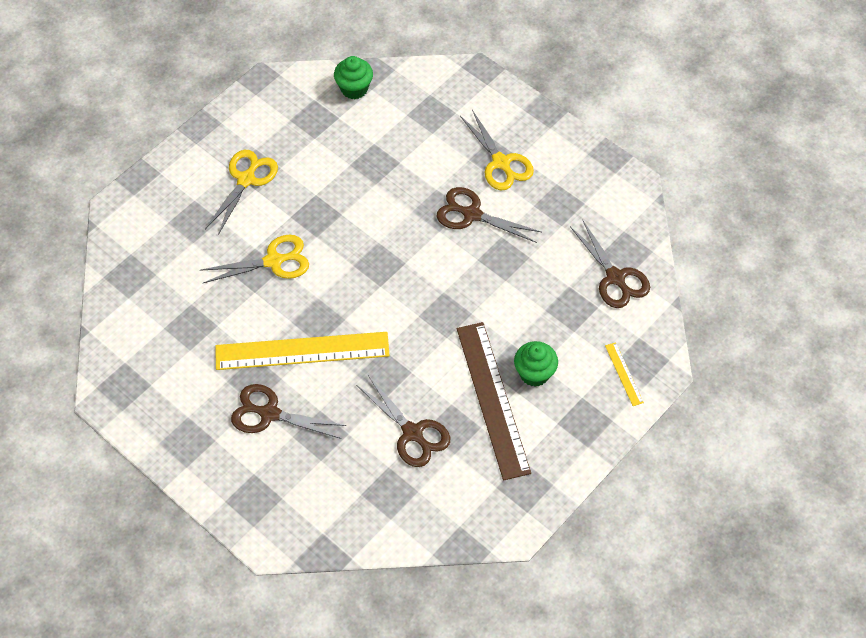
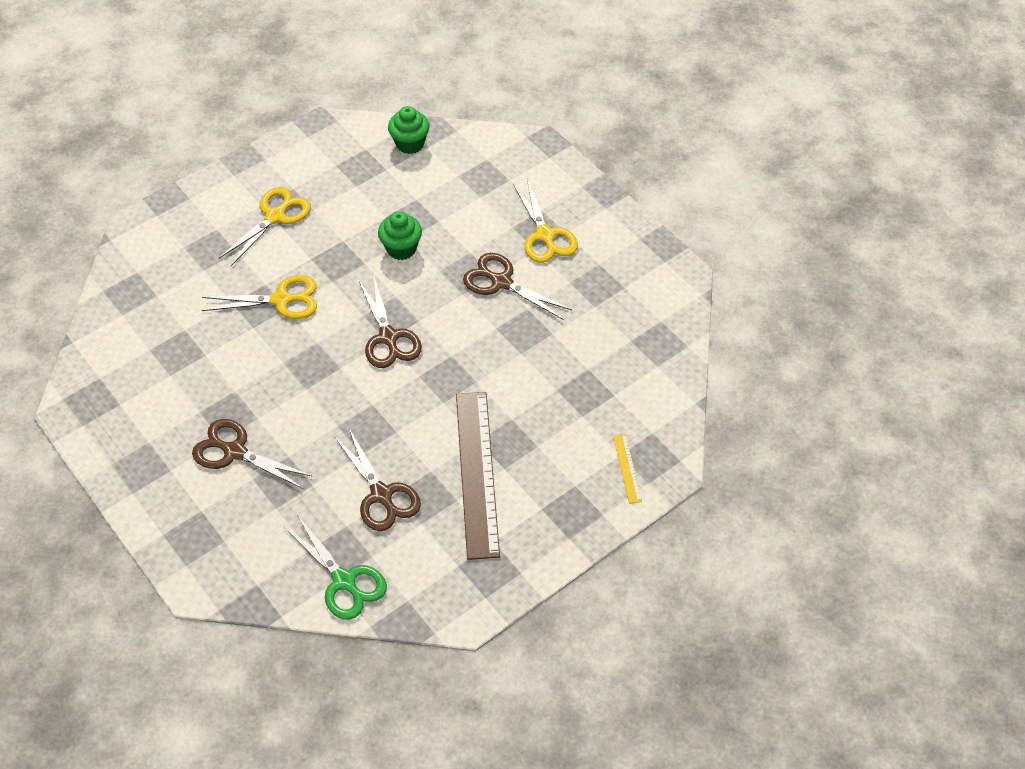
camera: 10 degrees right, 5 degrees down
yellow ruler [215,332,390,370] -> none
green cupcake [514,341,558,387] -> green cupcake moved to [378,211,422,260]
brown scissors [570,219,650,308] -> brown scissors moved to [359,278,422,368]
none -> green scissors [283,515,387,620]

